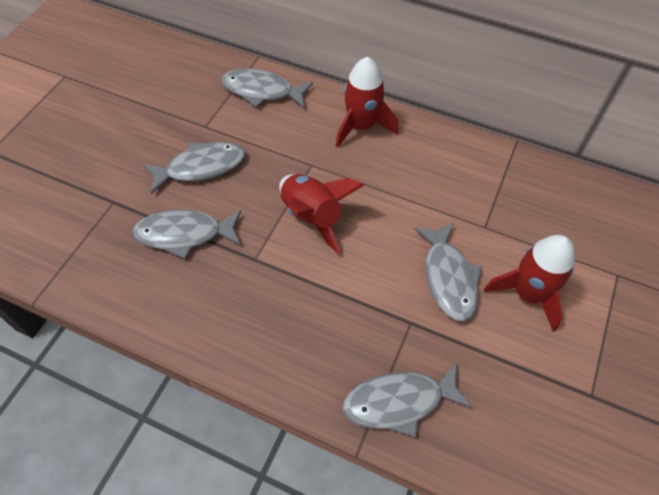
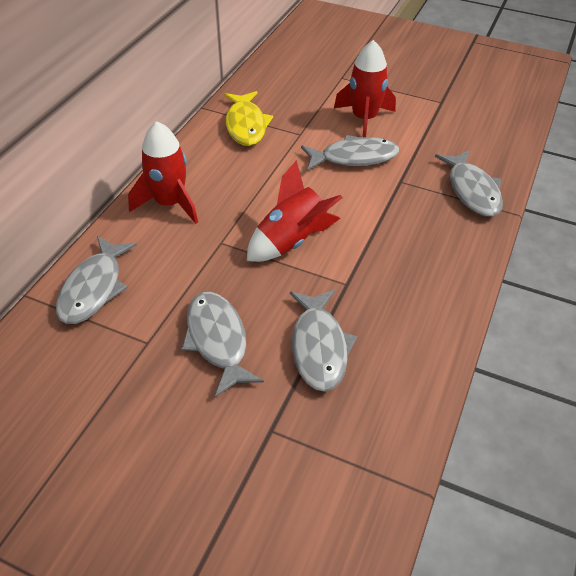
camera: 90 degrees left, 10 degrees down
none -> yellow fish [224,91,273,146]

